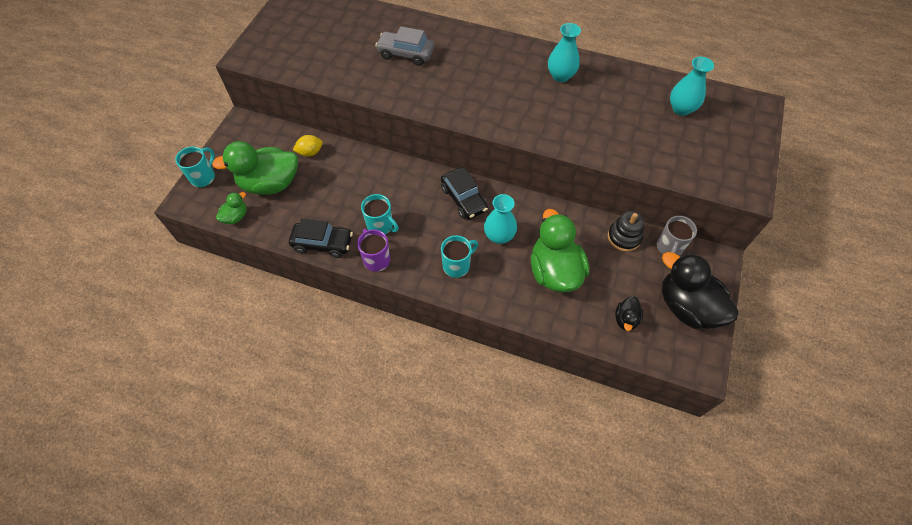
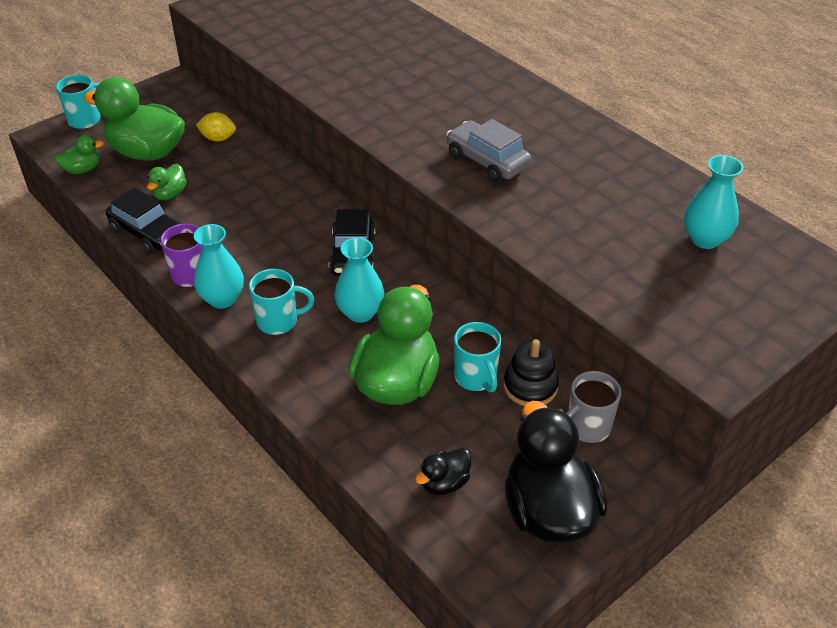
camera: 30 degrees right, 15 degrees down
turquoise mug [361,194,399,234] -> turquoise mug moved to [454,322,501,393]
grey car [375,26,434,66] -> grey car moved to [446,119,532,183]
turquoise vase [548,23,581,82] -> turquoise vase moved to [194,224,244,309]
none -> green duck [147,164,187,200]

